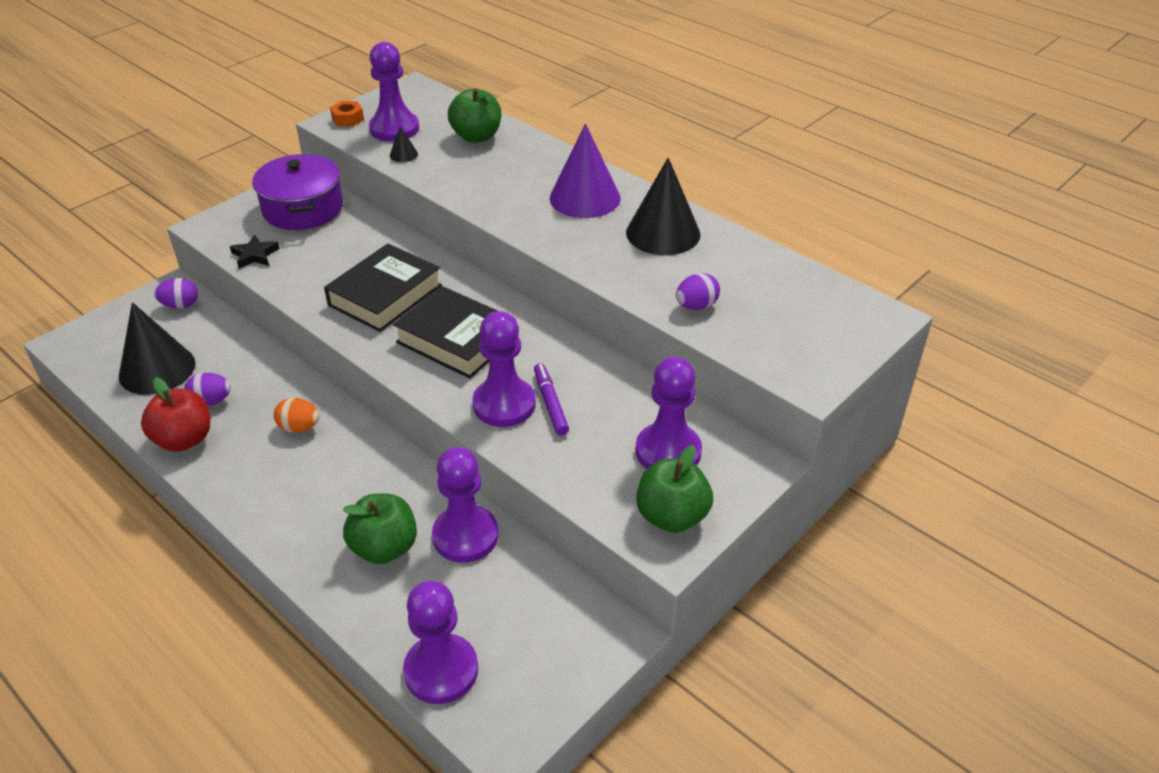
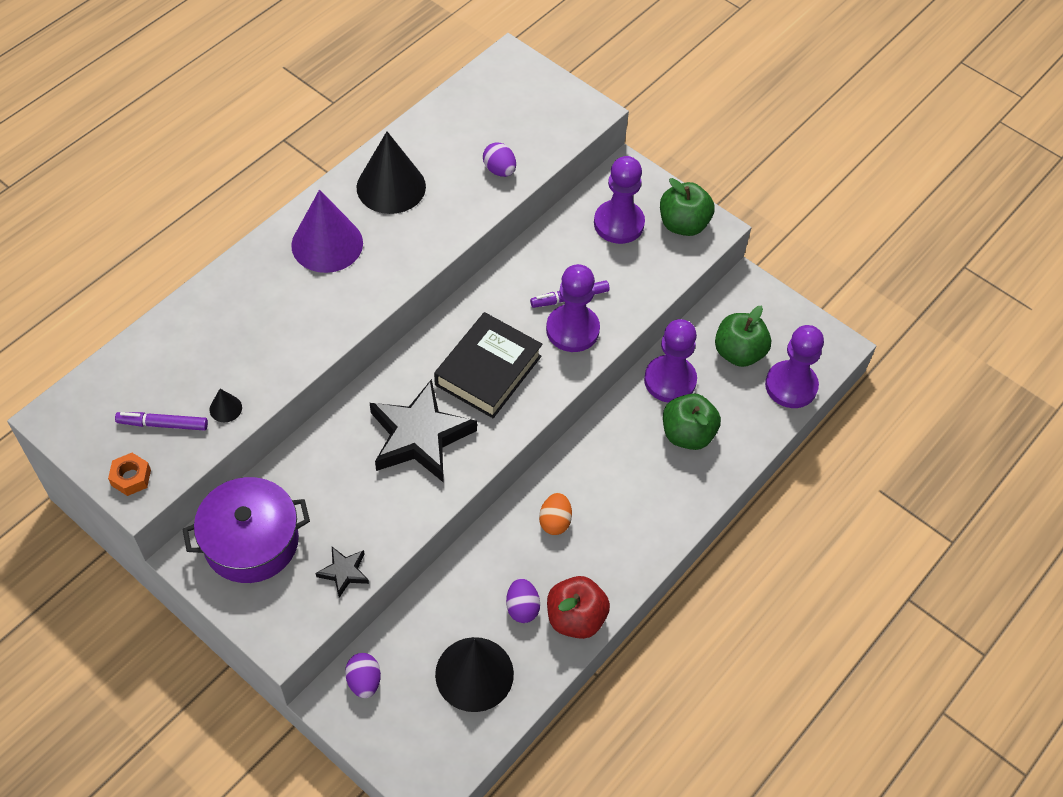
camera: 95 degrees left, 15 degrees up
black book [324,244,442,332] -> black star [370,379,477,483]
purple pawn [369,42,419,142] -> purple marker [115,412,208,430]
green apple [448,88,501,143] -> green apple moved to [715,306,771,367]

